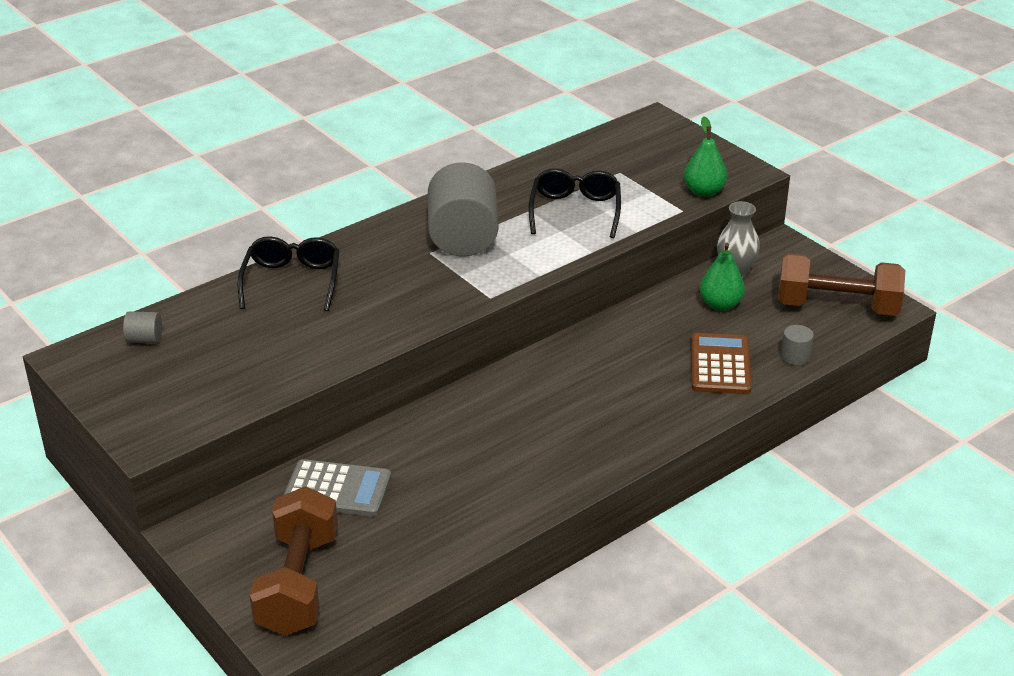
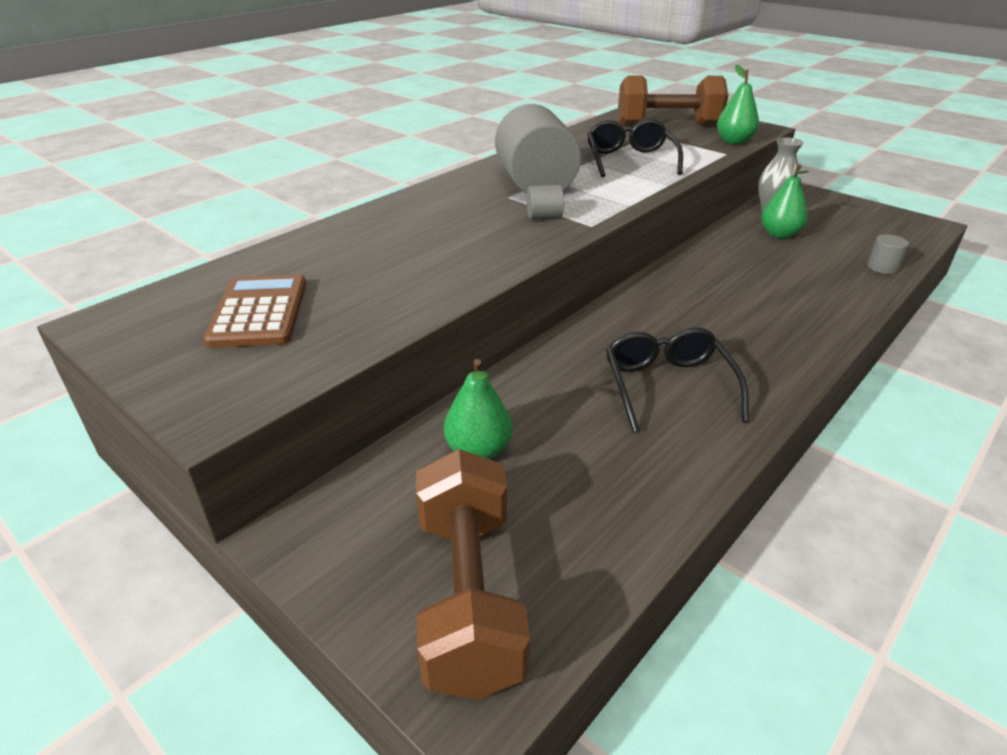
camera: 10 degrees left, 0 degrees up
grey cylinder [123,312,162,343] -> grey cylinder moved to [527,185,564,219]
black glasses [237,236,340,311] -> black glasses moved to [606,327,749,433]
grey calculator [284,459,391,517] -> green pear [444,359,513,459]
brown calculator [691,333,752,394] -> brown calculator moved to [203,275,306,348]
brown dumbbell [778,253,905,316] -> brown dumbbell moved to [618,76,728,126]

